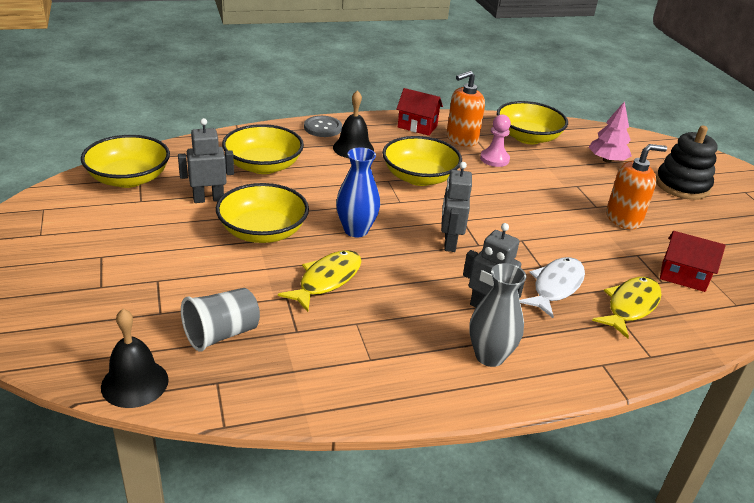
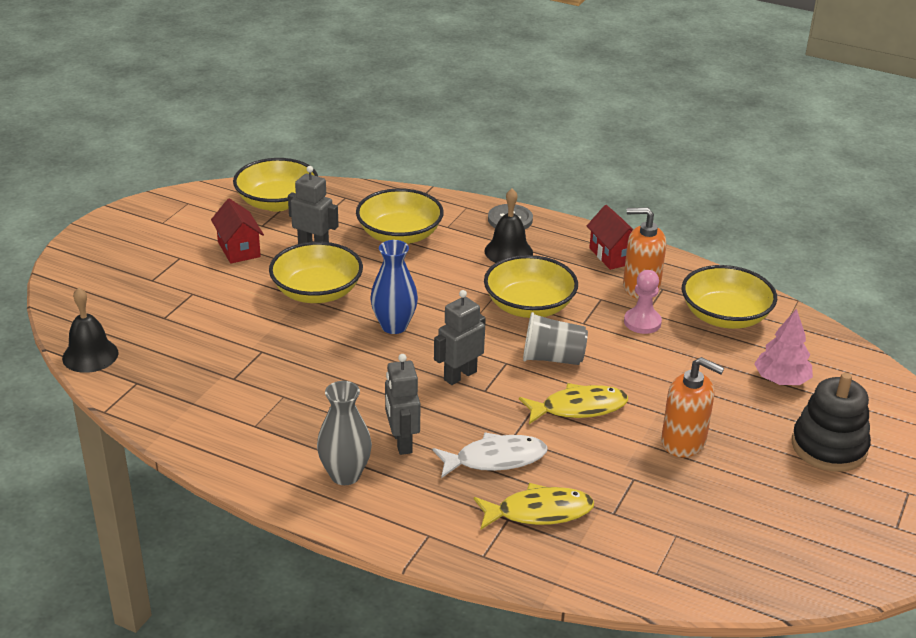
camera: 45 degrees right, 0 degrees up
grey cup [181,288,260,351] -> grey cup moved to [523,312,588,365]
yellow fish [278,250,361,312] -> yellow fish moved to [519,383,628,424]
red house [660,231,726,292] -> red house moved to [211,198,264,264]

